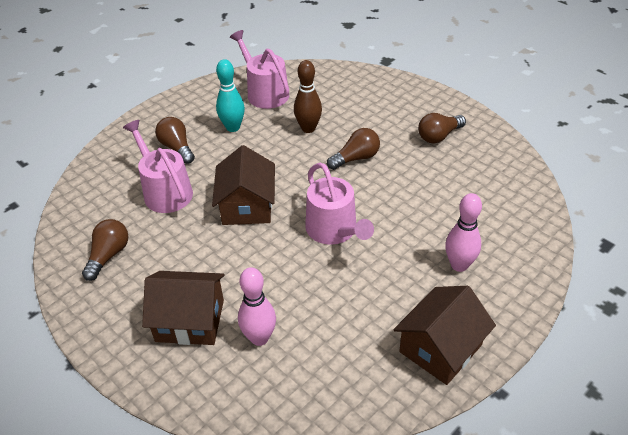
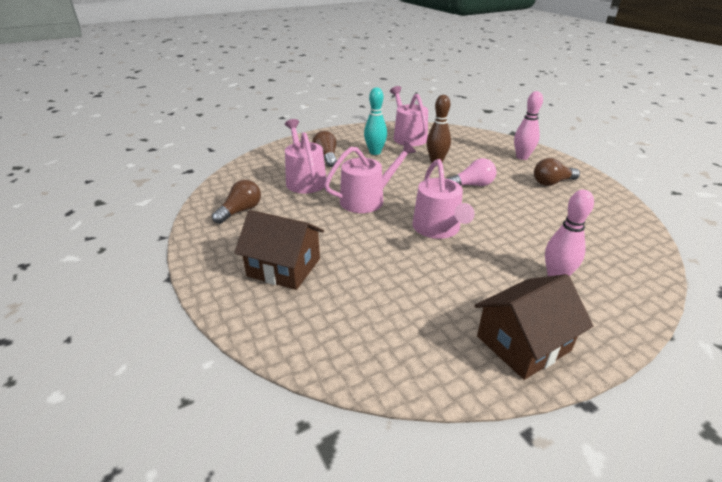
camera: 15 degrees right, 10 degrees down
brown house [212,145,275,225] -> pink watering can [324,141,416,213]
pink bowling pin [238,267,276,346] -> pink bowling pin moved to [514,91,543,160]
brown light bulb [327,128,380,170] -> pink light bulb [447,158,496,186]

